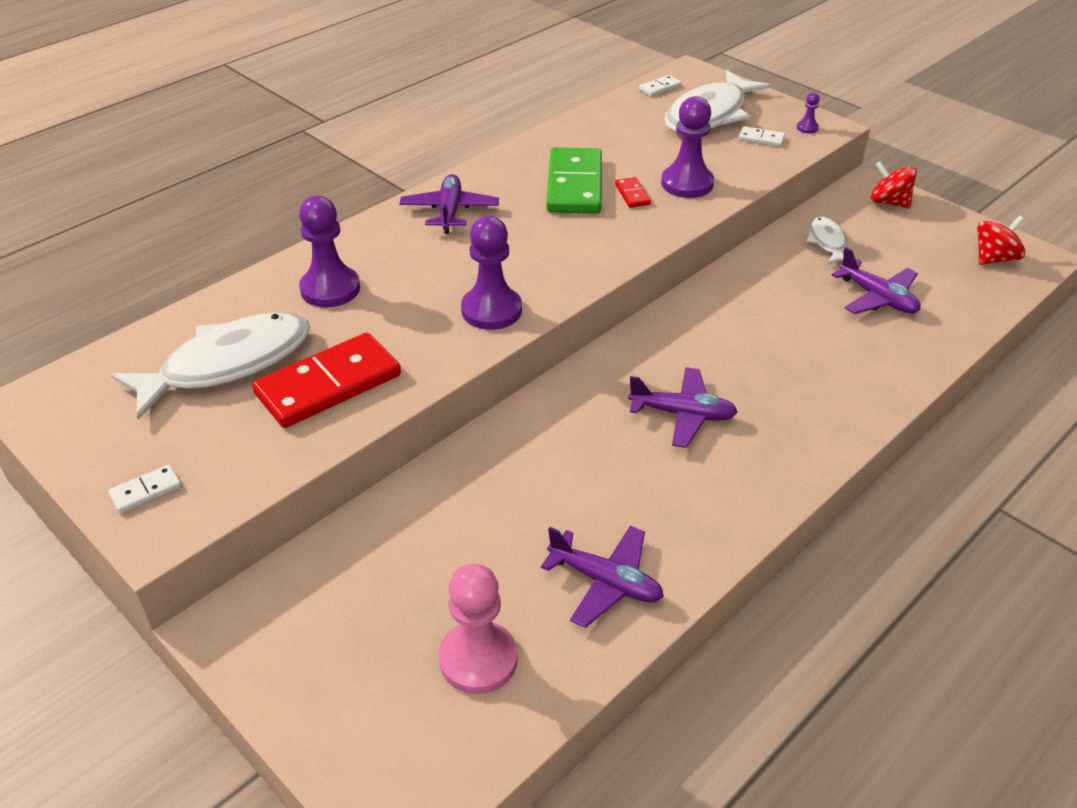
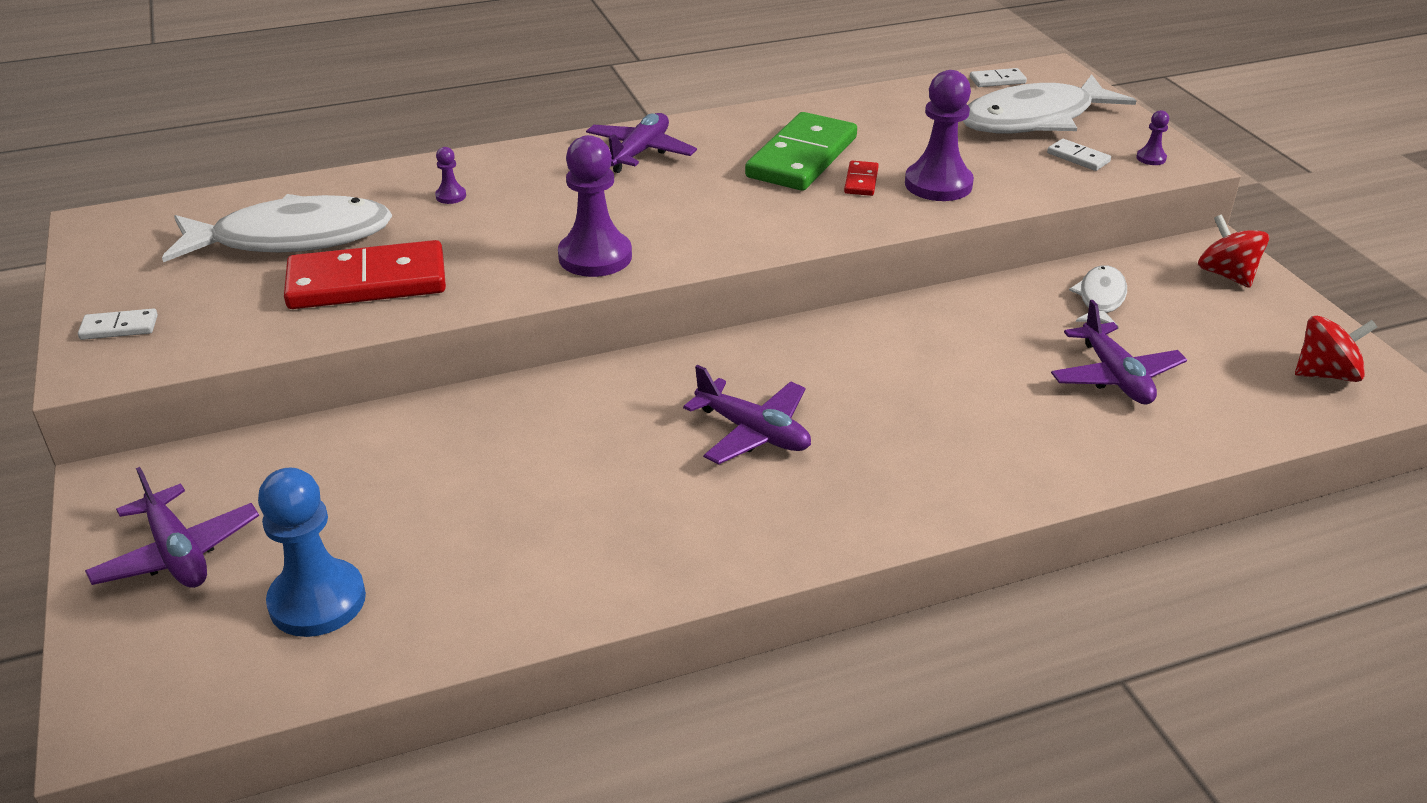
camera: 25 degrees right, 5 degrees down
purple pawn [299,196,360,307] -> purple pawn [435,147,466,204], size x0.44
pink pawn [439,563,518,694] -> blue pawn [258,468,366,637]
purple plane [541,526,664,628] -> purple plane moved to [85,467,259,588]

